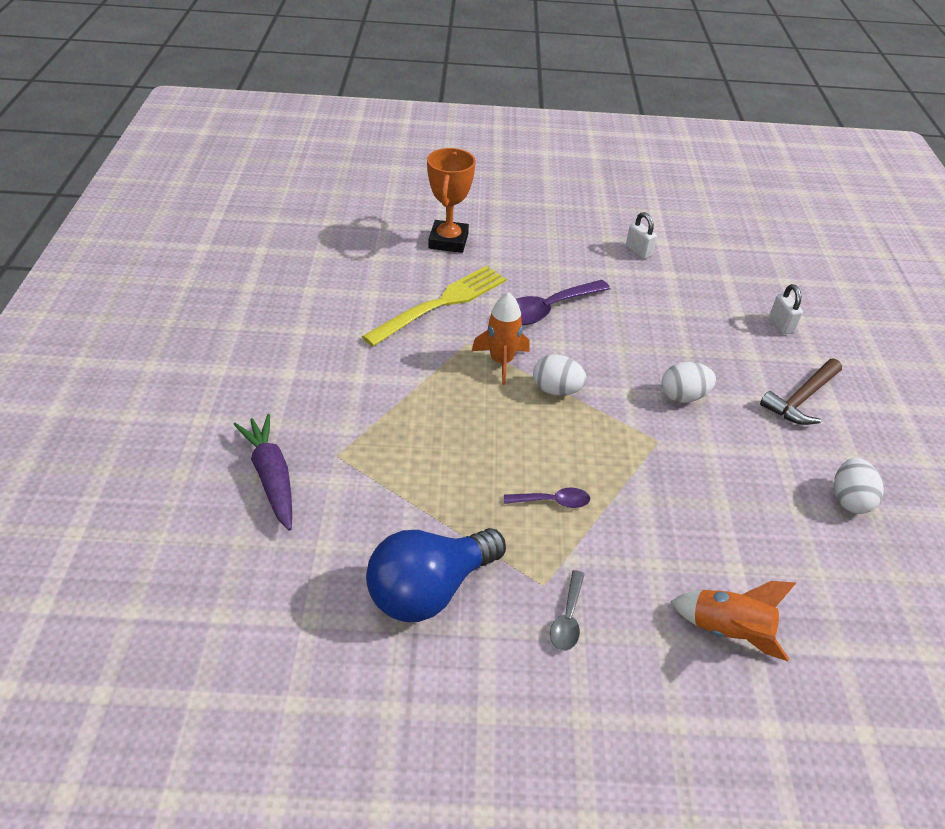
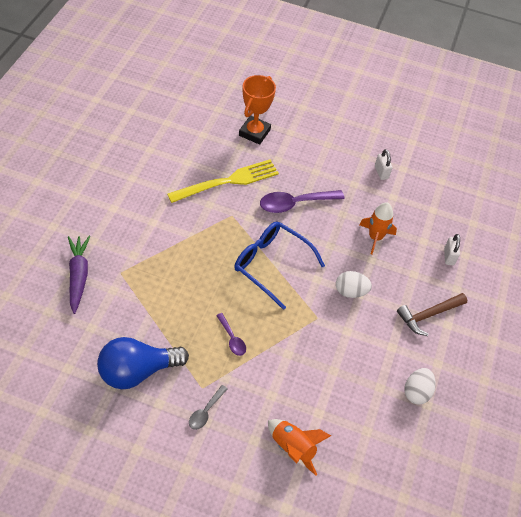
camera: 15 degrees right, 10 degrees up
orange rocket [472,292,530,385] -> orange rocket moved to [359,203,397,254]
purple spoon [504,487,590,508] -> purple spoon turned 45 degrees clockwise [216,313,246,356]
white egg [533,354,587,395] -> blue glasses [234,222,325,310]

